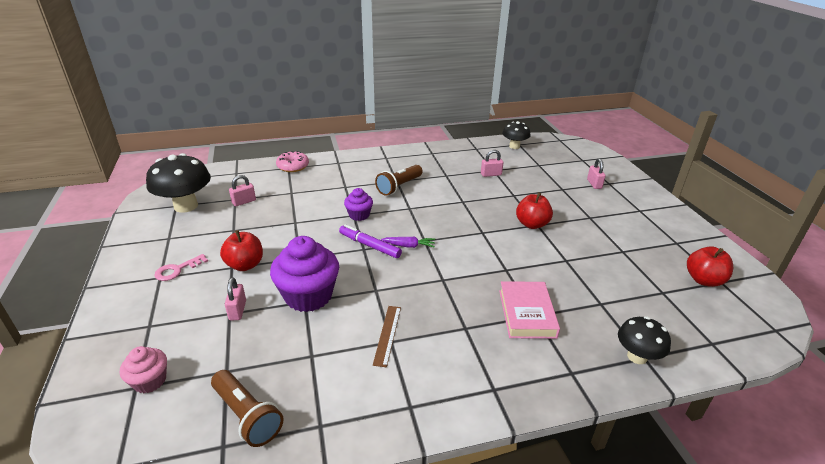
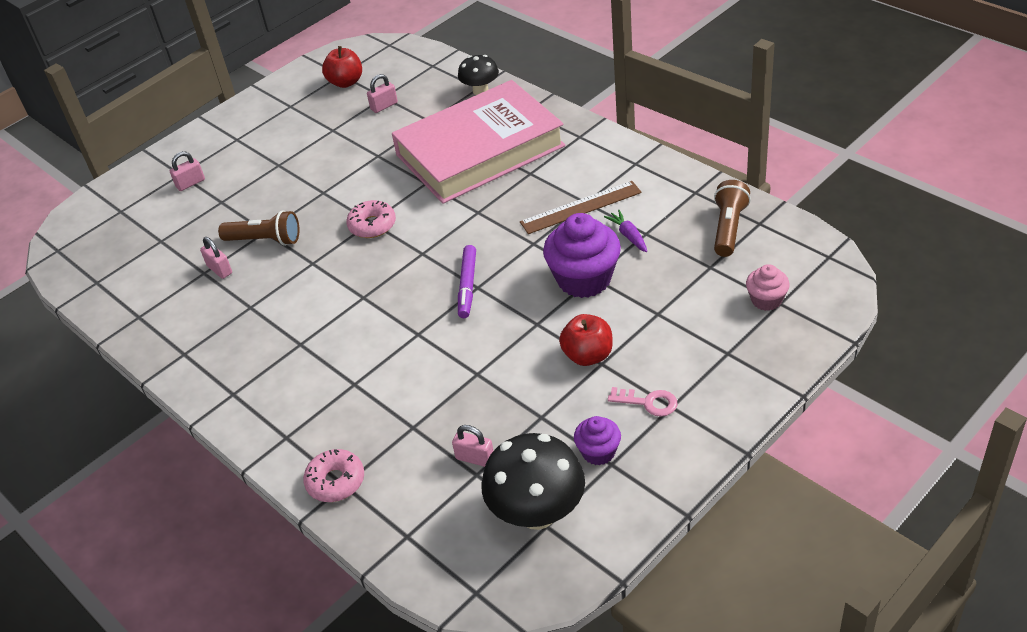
camera: 115 degrees left, 10 degrees up
pink padlock [225,277,246,321] -> pink padlock moved to [367,74,398,113]
purple cupcake [344,188,373,221] -> purple cupcake moved to [574,416,621,465]
brown ruler [373,306,401,367] -> brown ruler [520,181,642,234], size x1.55
brown flashlight [375,165,423,196] -> brown flashlight moved to [218,210,300,246]
purple carrot [381,237,435,248] -> purple carrot moved to [604,210,647,252]
pink book [499,281,560,339] -> pink book [392,80,565,204], size x2.15
black mushroom [502,121,530,149] -> none
red apple [516,192,553,229] -> none
none -> pink donut [346,200,396,238]

